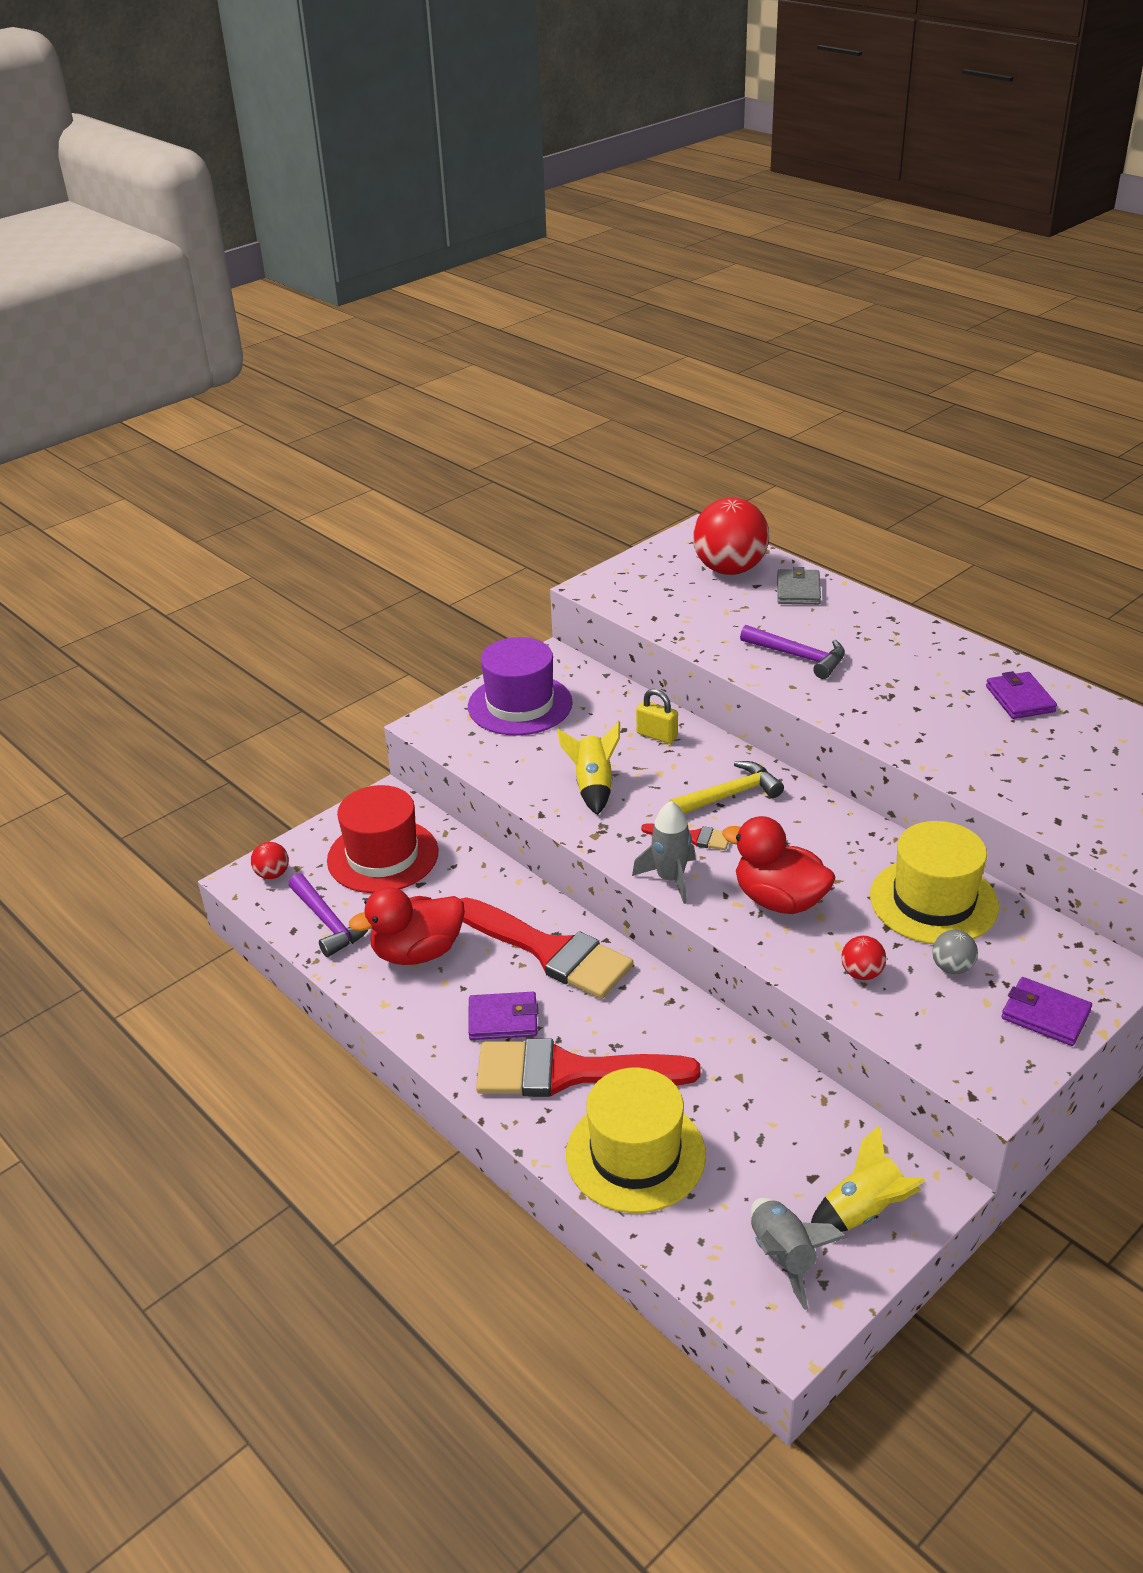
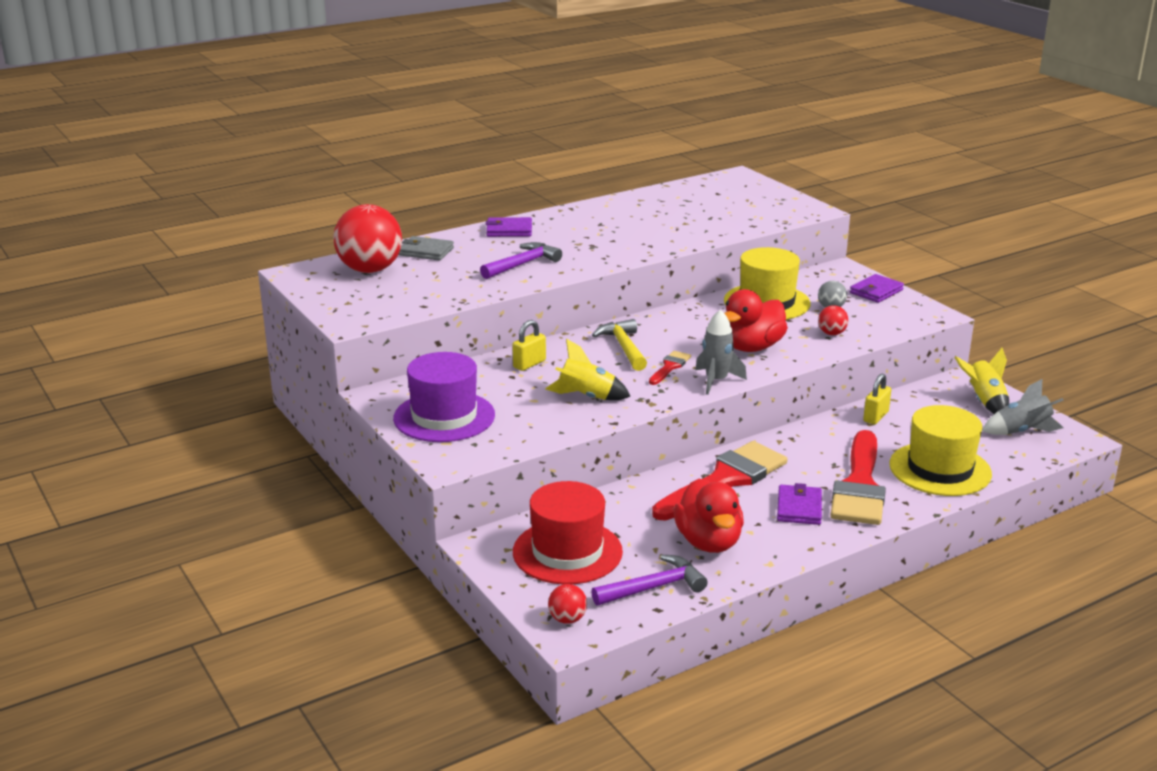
camera: 80 degrees left, 10 degrees down
purple wallet [986,671,1057,719] -> purple wallet moved to [486,217,532,237]
none -> yellow padlock [863,374,891,424]

